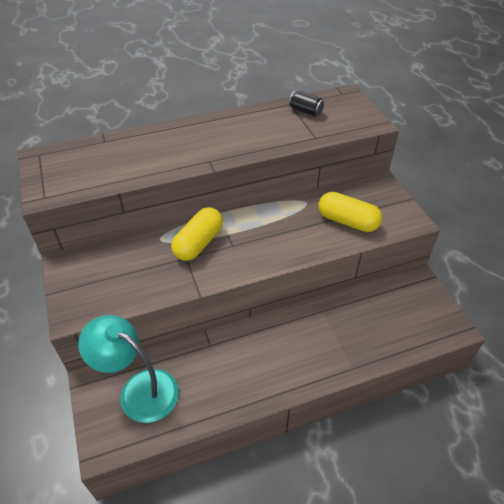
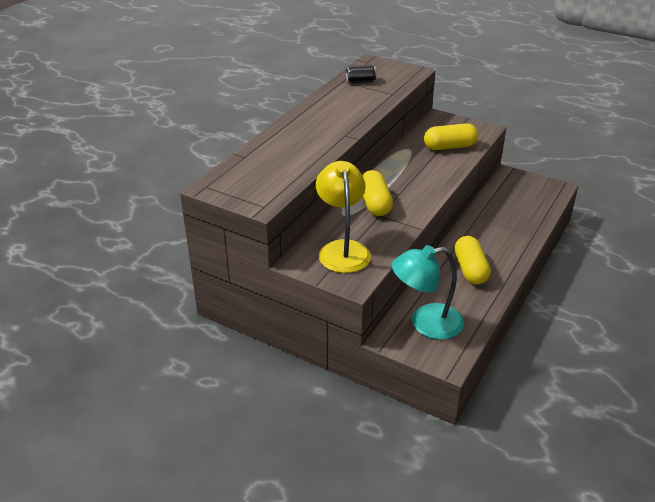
camera: 40 degrees left, 10 degrees down
none -> yellow lamp [316,161,371,273]
none -> yellow capsule [454,236,491,285]

